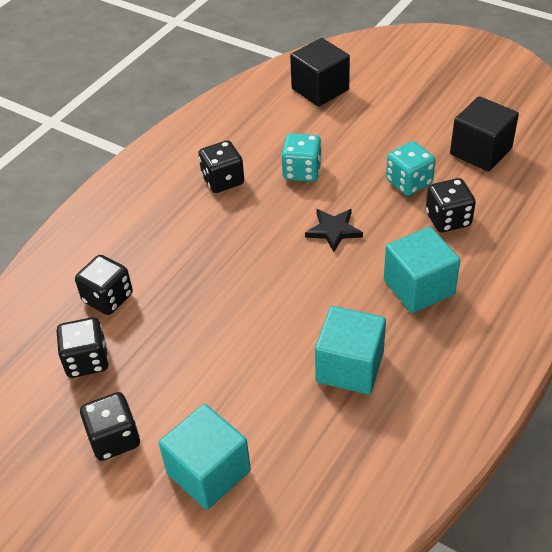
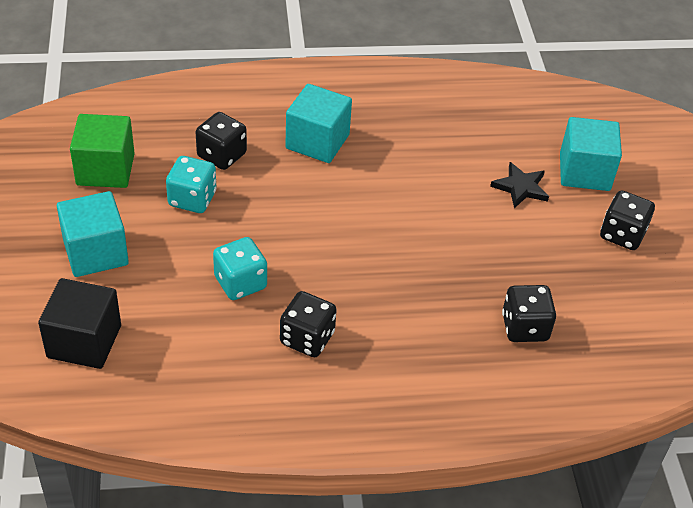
camera: 135 degrees left, 0 degrees up
black dice [57,317,109,378] -> none
black star [305,209,363,252] -> black star moved to [490,162,549,208]
turquoise cube [315,306,386,394] -> turquoise cube moved to [57,191,129,277]
black cube [450,96,519,171] -> green cube [70,114,135,188]

